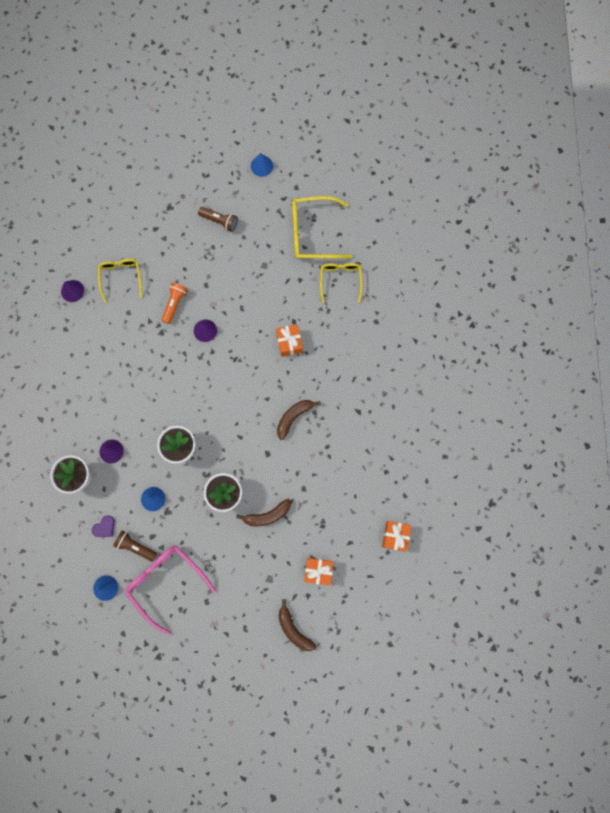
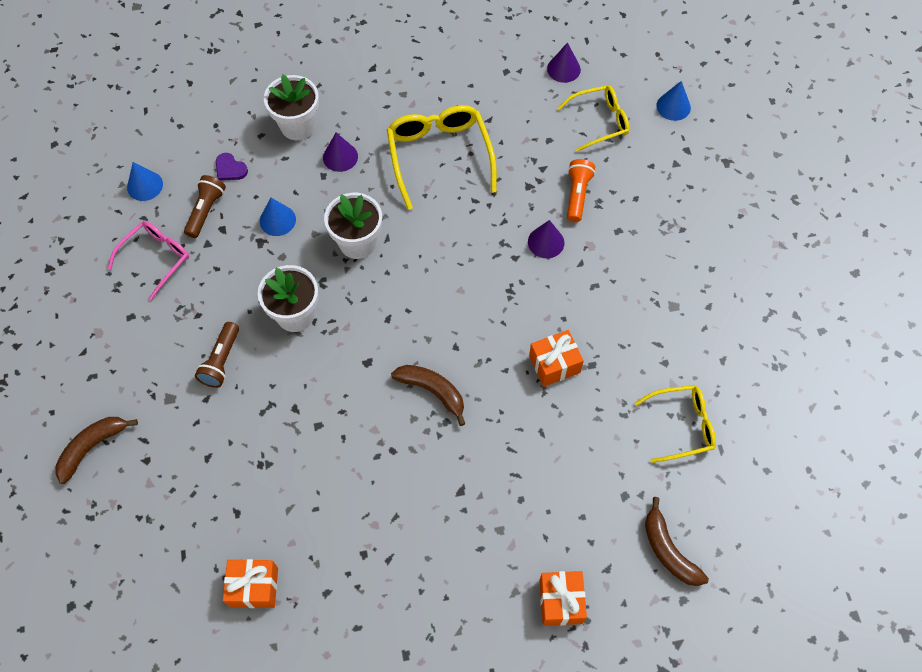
camera: 80 degrees right, 15 degrees down
pink glasses [125,545,216,635] -> pink glasses [107,221,189,301], size x0.64
orange flashlight [162,282,187,324] -> orange flashlight turned 90 degrees counterclockwise [567,159,595,222]
brown flashlight [198,207,238,232] -> brown flashlight moved to [195,322,239,388]
brown banana [236,499,291,526] -> brown banana moved to [645,497,709,586]
blue cone [251,153,273,177] -> blue cone moved to [656,81,691,121]
yellow glasses [292,196,352,259] -> yellow glasses moved to [387,105,497,210]
orange gift [304,558,334,586] -> orange gift moved to [539,571,587,626]

